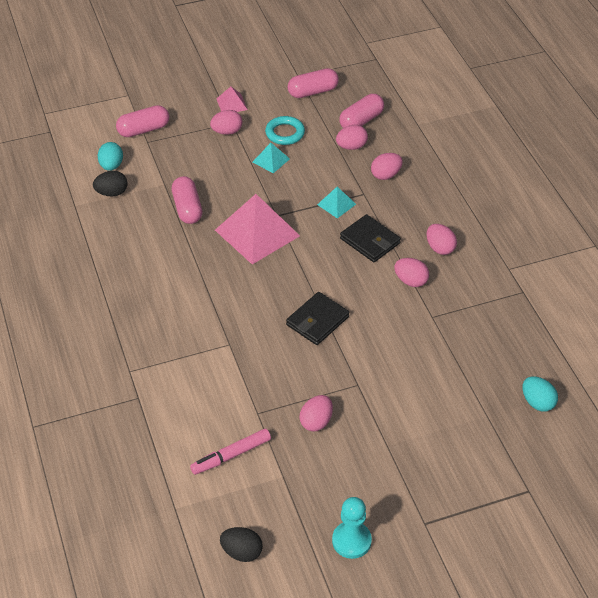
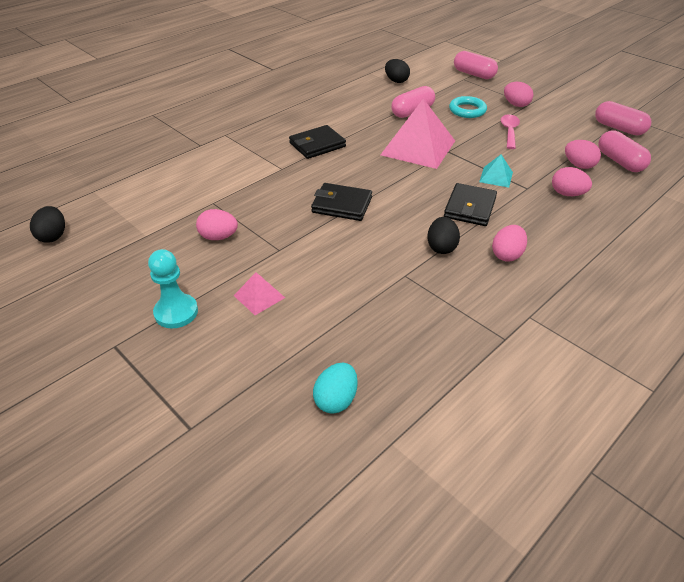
camera: 65 degrees right, 5 degrees down
turquoise egg [97,142,123,171] -> none
pink marker [190,428,271,475] -> none
pink pyramid [216,87,248,112] -> pink pyramid moved to [233,272,285,315]
turquoise pyramid [253,143,290,173] -> pink spoon [501,114,520,149]
turquoise ring [265,116,305,145] -> turquoise ring moved to [449,96,487,118]
turquoise pawn [332,497,372,559] -> turquoise pawn moved to [148,249,198,328]
pink capsule [339,94,384,128] -> pink capsule turned 45 degrees clockwise [598,130,651,172]
pink egg [394,258,429,287] -> black egg [428,217,460,254]
none -> black wallet [289,125,346,159]

